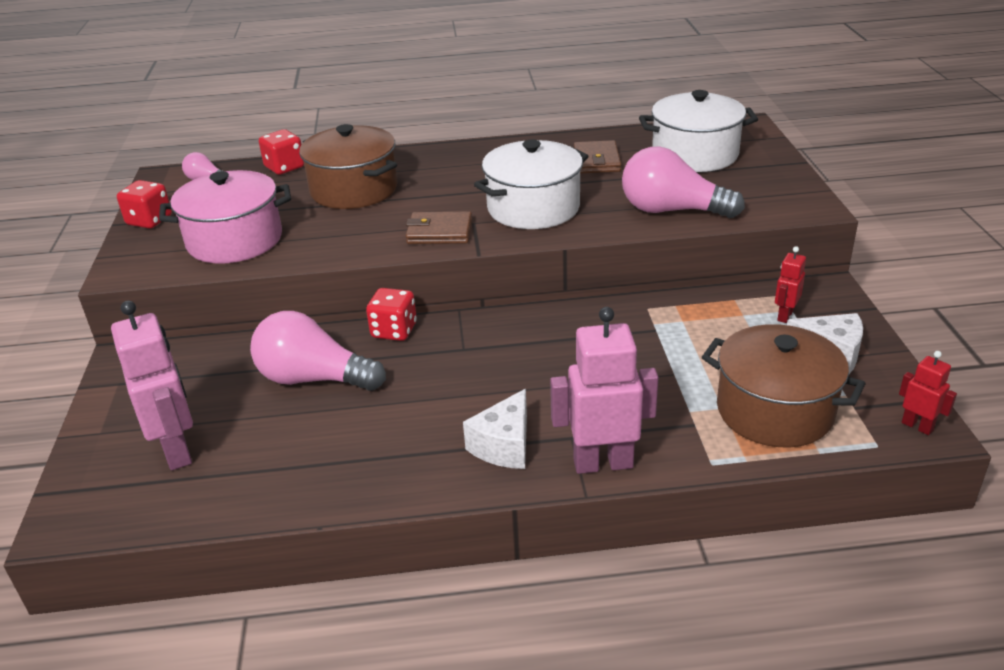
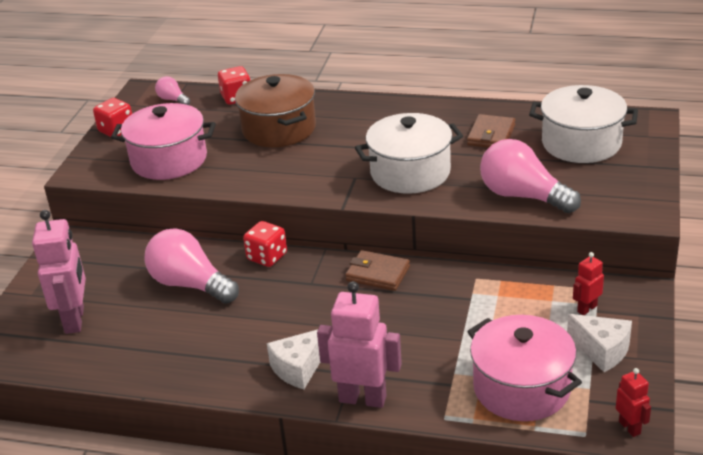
camera: 20 degrees right, 0 degrees up
brown wallet [406,211,472,244] -> brown wallet moved to [346,250,410,291]
brown pot [702,324,866,447] -> pink pot [467,315,582,421]

